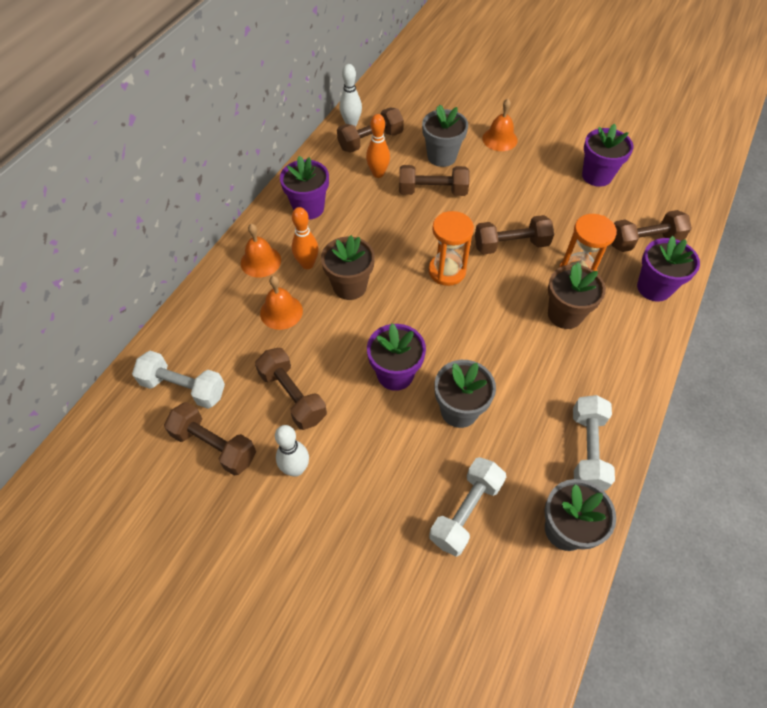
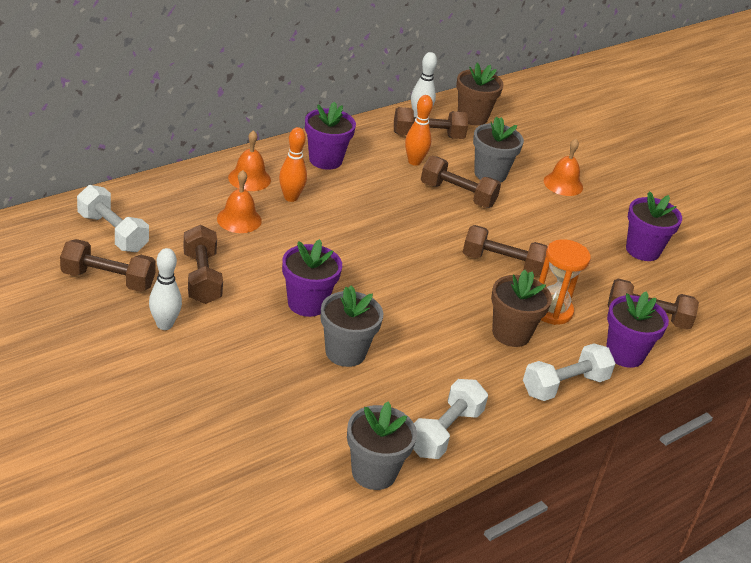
camera: 20 degrees right, 20 degrees down
brown dumbbell [164,402,256,476] -> brown dumbbell turned 45 degrees counterclockwise [60,239,156,292]
brown flower pot [321,235,375,300] -> brown flower pot moved to [456,63,504,125]
orange hourglass [428,211,474,286] -> none
white dumbbell [429,457,506,557] -> white dumbbell moved to [523,343,616,401]

